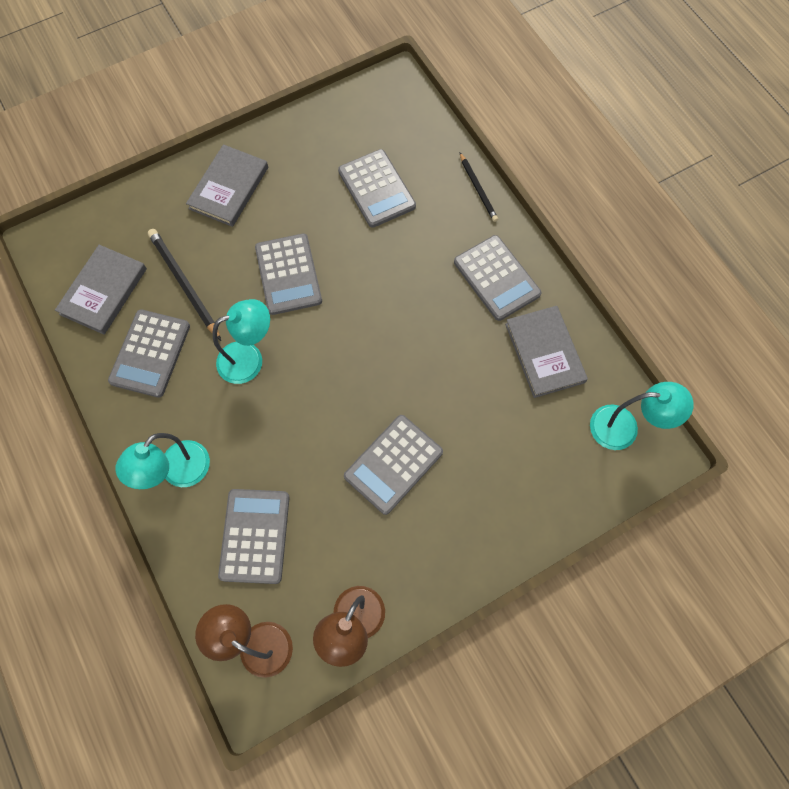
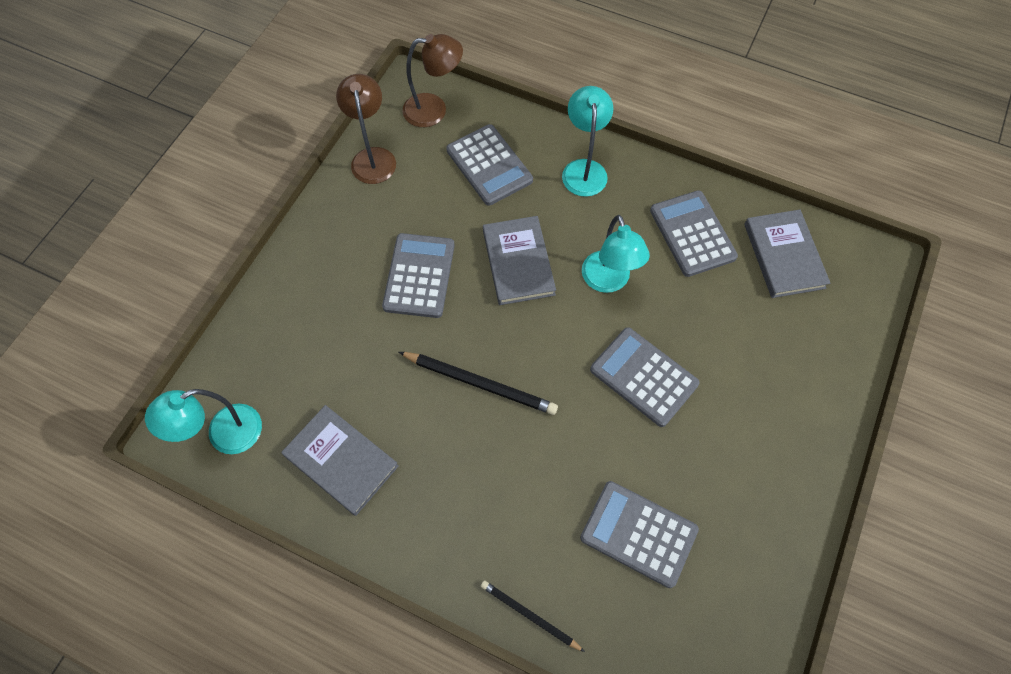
camera: 145 degrees right, 5 degrees down
black pencil [148,229,221,341] -> black pencil moved to [399,352,558,415]
grey book [186,144,268,227] -> grey book moved to [483,216,556,305]
turquoise lamp [213,299,270,384] -> turquoise lamp turned 45 degrees counterclockwise [582,215,650,293]
grey calculator [454,235,541,321] -> none

